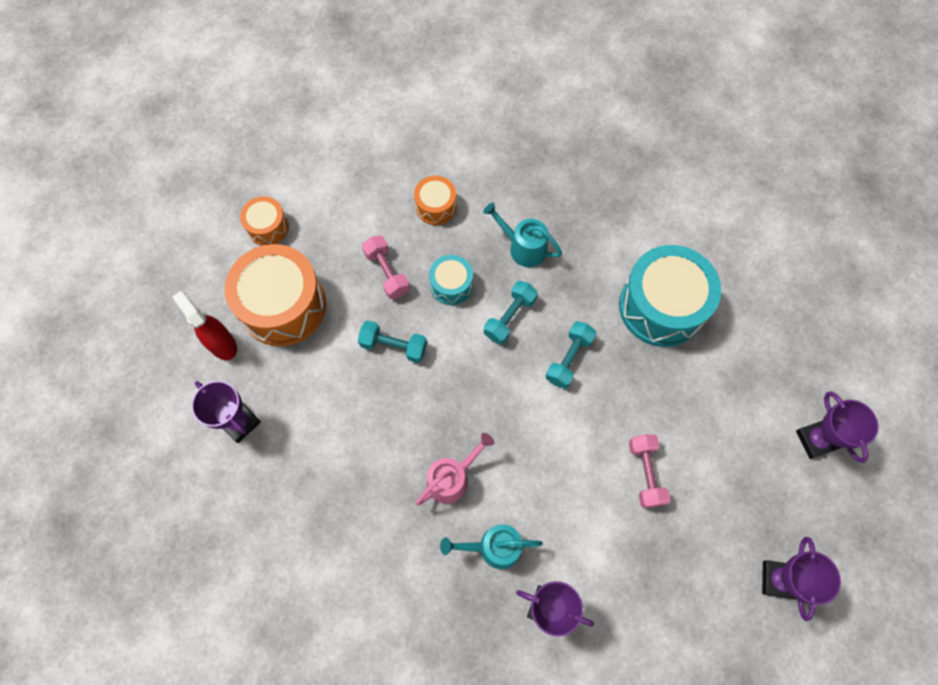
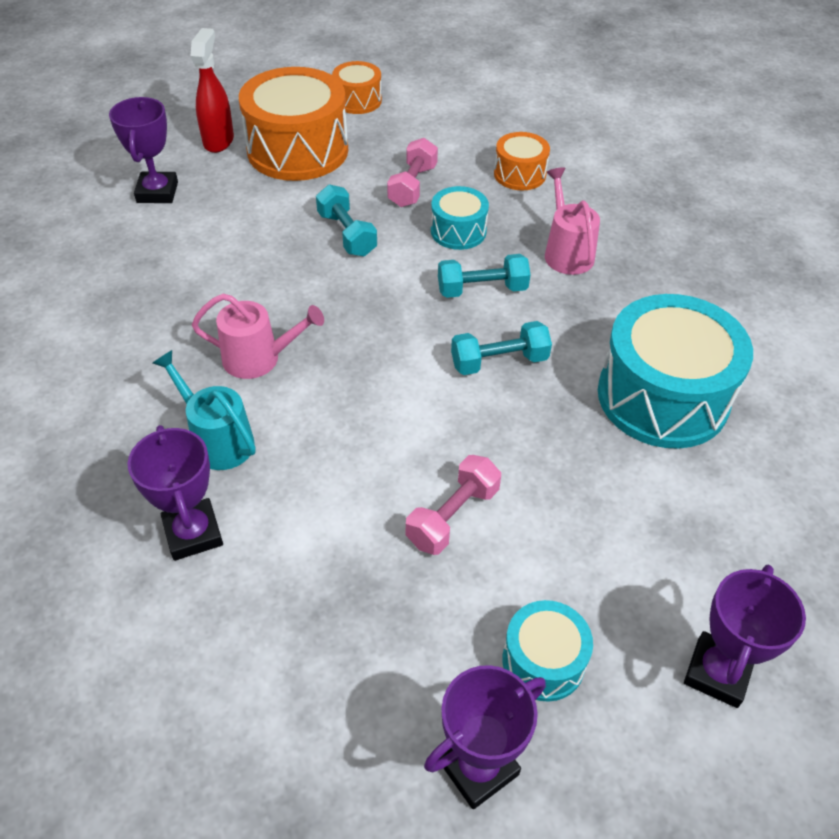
camera: 45 degrees right, 20 degrees down
turquoise watering can [483,202,562,267] -> pink watering can [545,167,600,275]
none -> turquoise drum [502,600,593,702]

